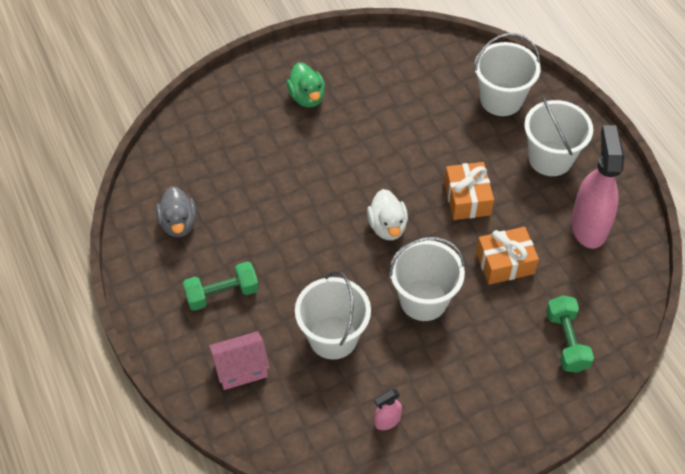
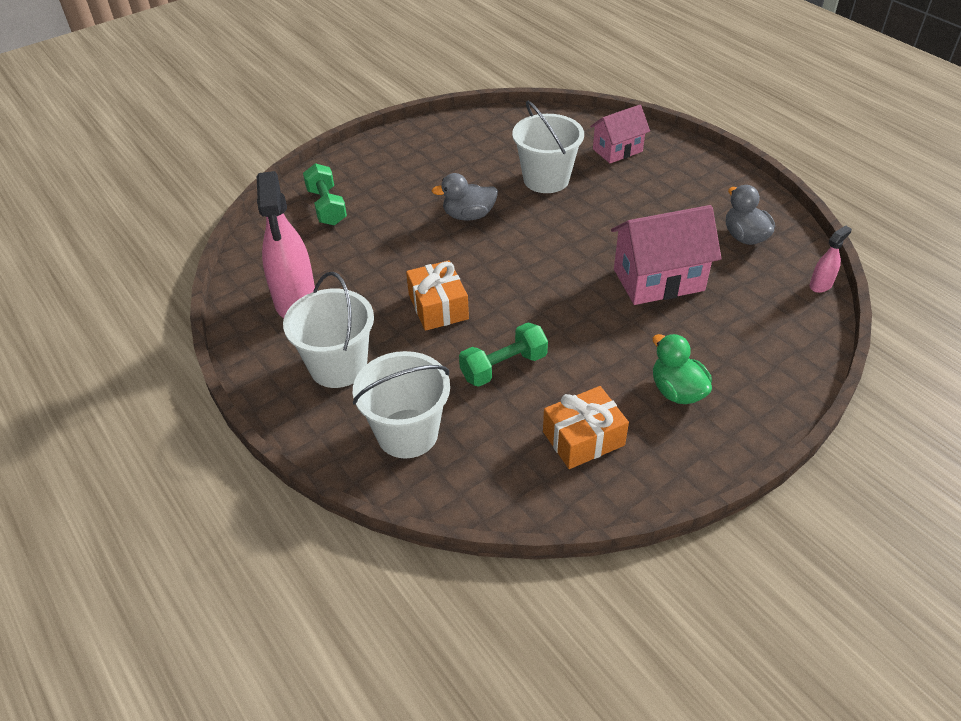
camera: 170 degrees right, 10 degrees down
green dumbbell [183,261,259,311] -> green dumbbell moved to [459,323,548,387]
white duck [367,189,408,240] -> none
pink spray bottle [374,389,402,430] -> pink spray bottle moved to [810,225,852,293]
white bucket [389,237,465,321] -> grey duck [432,173,498,221]
orange gift [476,227,539,285] -> orange gift moved to [543,386,629,469]
none -> pink house [611,205,722,305]

